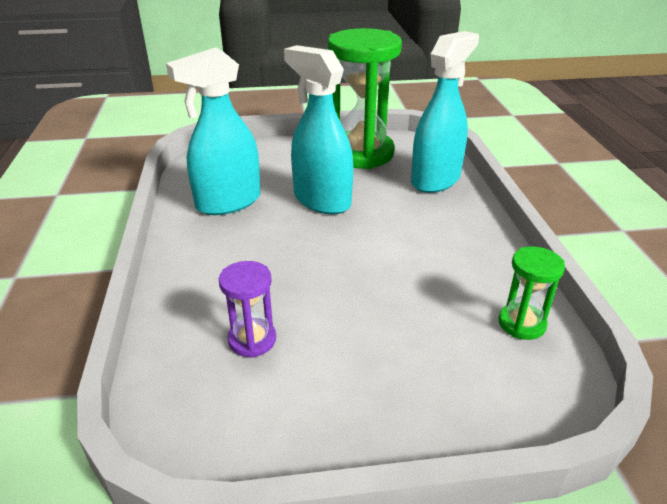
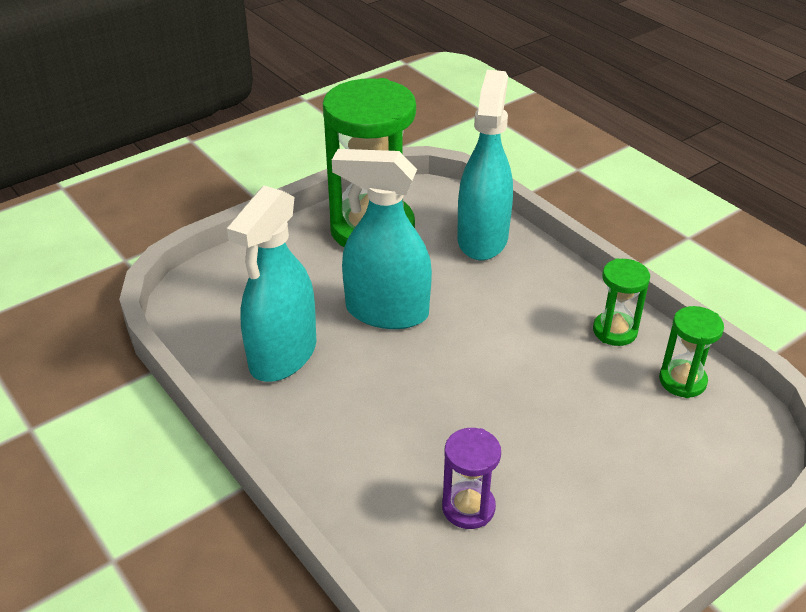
camera: 30 degrees left, 5 degrees up
none -> green hourglass [593,259,650,346]

